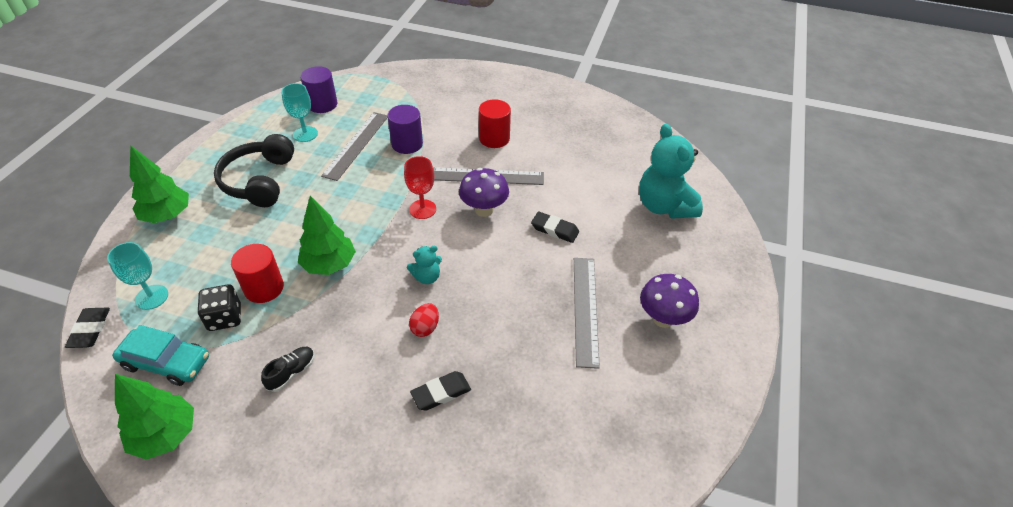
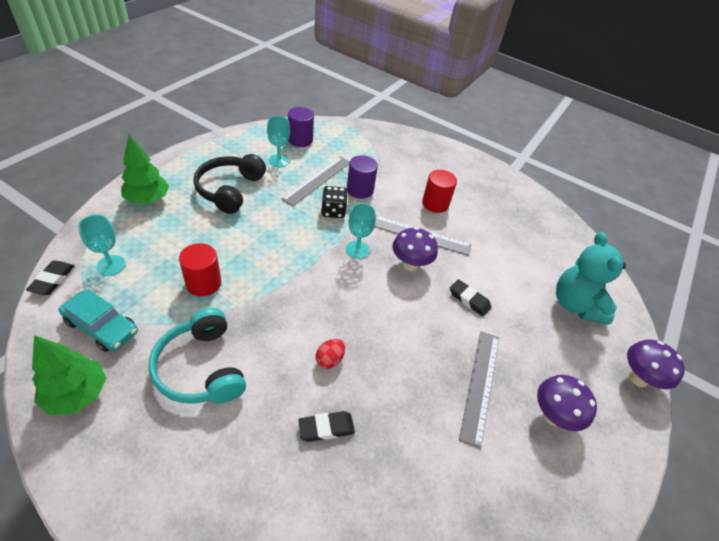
camera: 10 degrees right, 0 degrees up
black dice [197,284,241,331] -> black dice moved to [321,186,348,218]
black shoe [261,347,315,392] -> turquoise headphones [149,308,246,404]
green tree [298,196,356,275] -> none
red goblet [404,156,436,219] -> turquoise goblet [346,203,376,259]
turquoise teddy bear [407,246,442,284] -> none
none -> purple mushroom [627,339,685,389]

